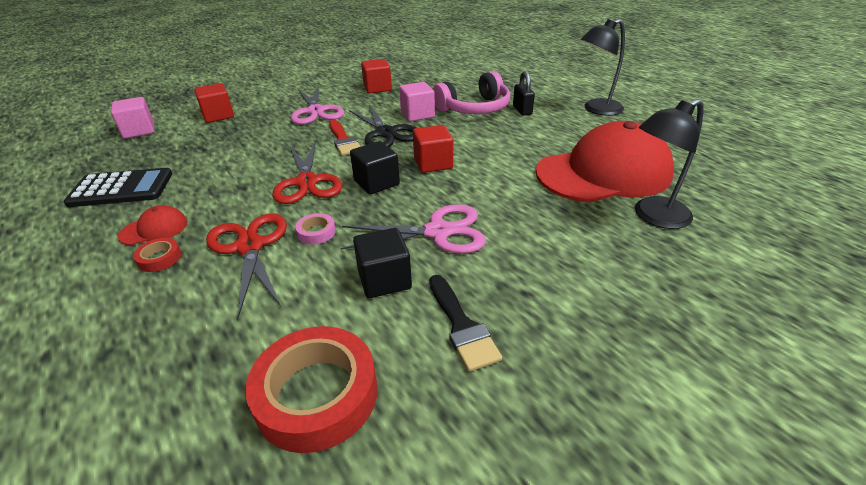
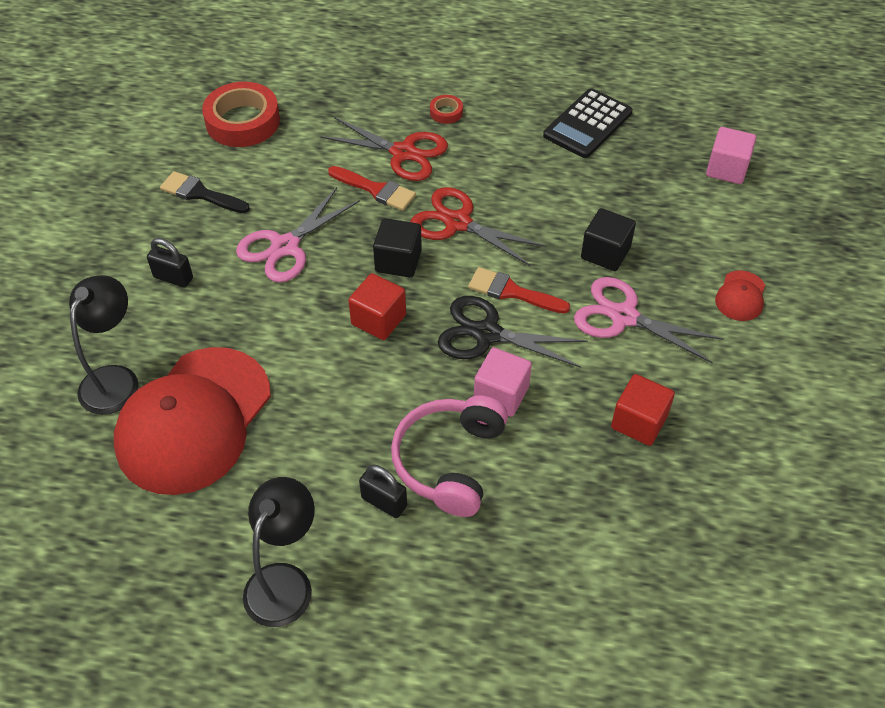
camera: 135 degrees right, 15 degrees up
red cap [118,205,188,245] -> red cap moved to [715,270,765,321]
red cube [194,83,234,123] -> none
pink tape [295,213,336,244] -> red brush [328,166,416,211]
black cube [353,228,412,298] -> black cube moved to [581,208,636,271]
none -> black padlock [147,238,193,288]

